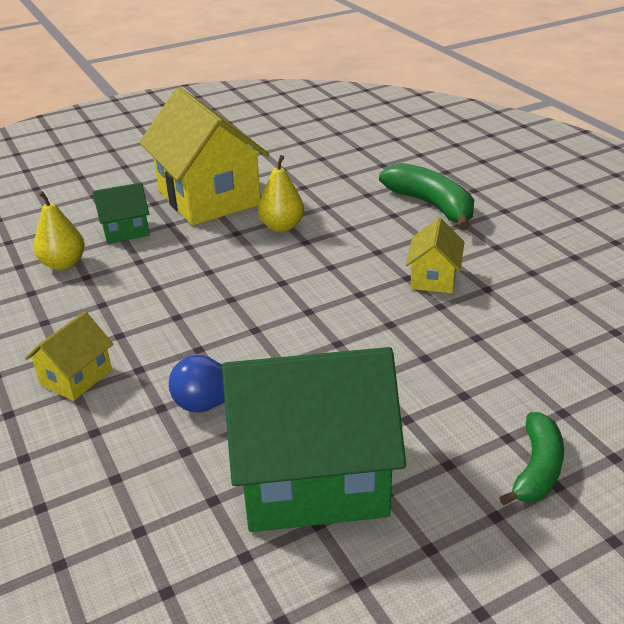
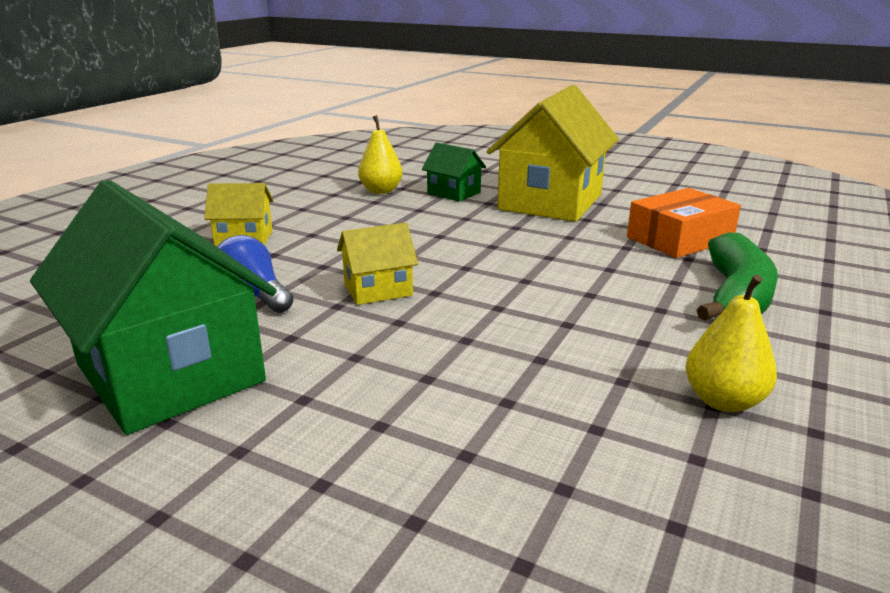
camera: 55 degrees right, 10 degrees down
yellow pear [258,155,304,232] -> yellow pear moved to [685,275,777,412]
yellow house [406,218,464,293] -> yellow house moved to [337,223,418,305]
green banana [499,412,564,505] -> none
none -> orange box [627,188,741,258]

